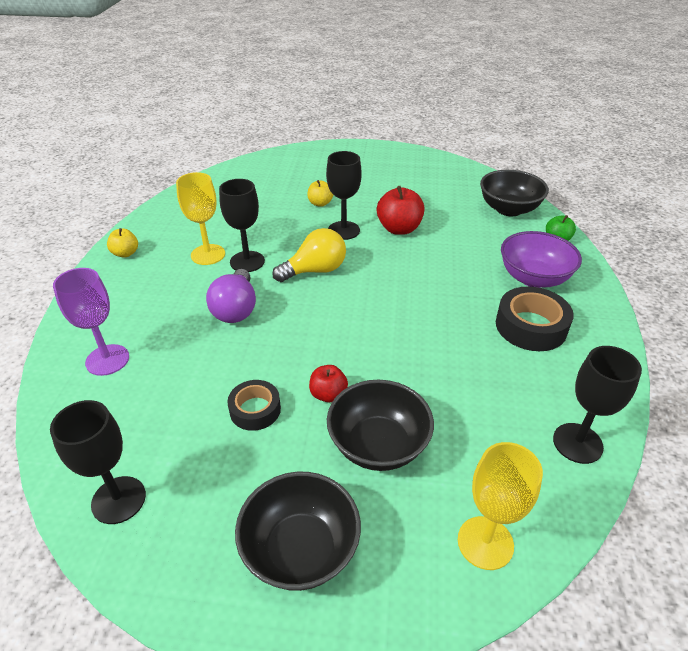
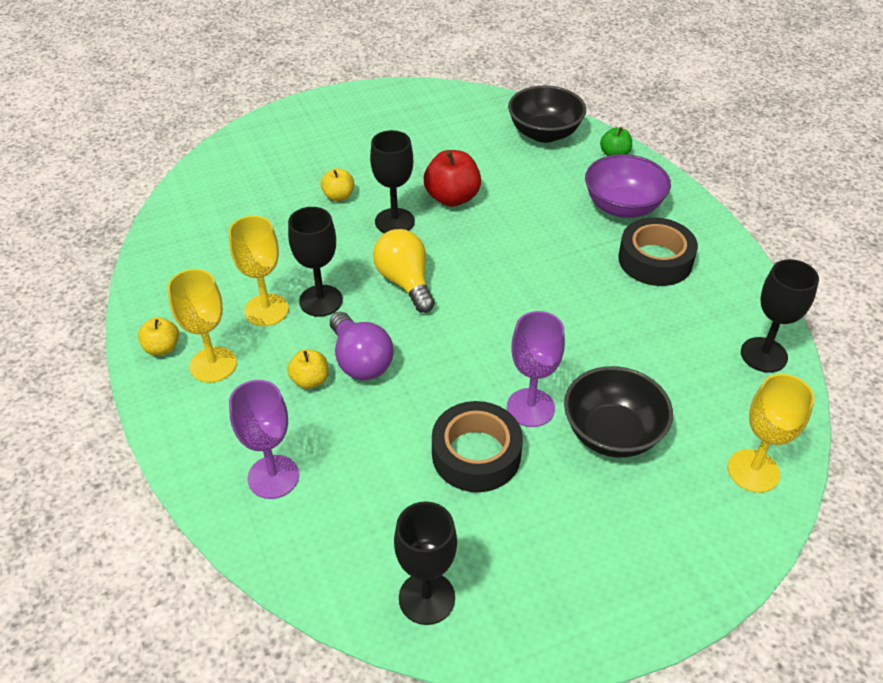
camera: 30 degrees left, 5 degrees up
black tape [227,380,281,431] -> black tape [432,401,523,492], size x1.59
black bowl [235,472,361,591] -> none
yellow light bulb [272,228,346,282] -> yellow light bulb turned 60 degrees counterclockwise [373,229,435,313]
red apple [309,365,348,402] -> purple goblet [507,311,565,427]
none -> yellow goblet [168,269,237,383]
none -> yellow apple [287,350,328,389]

